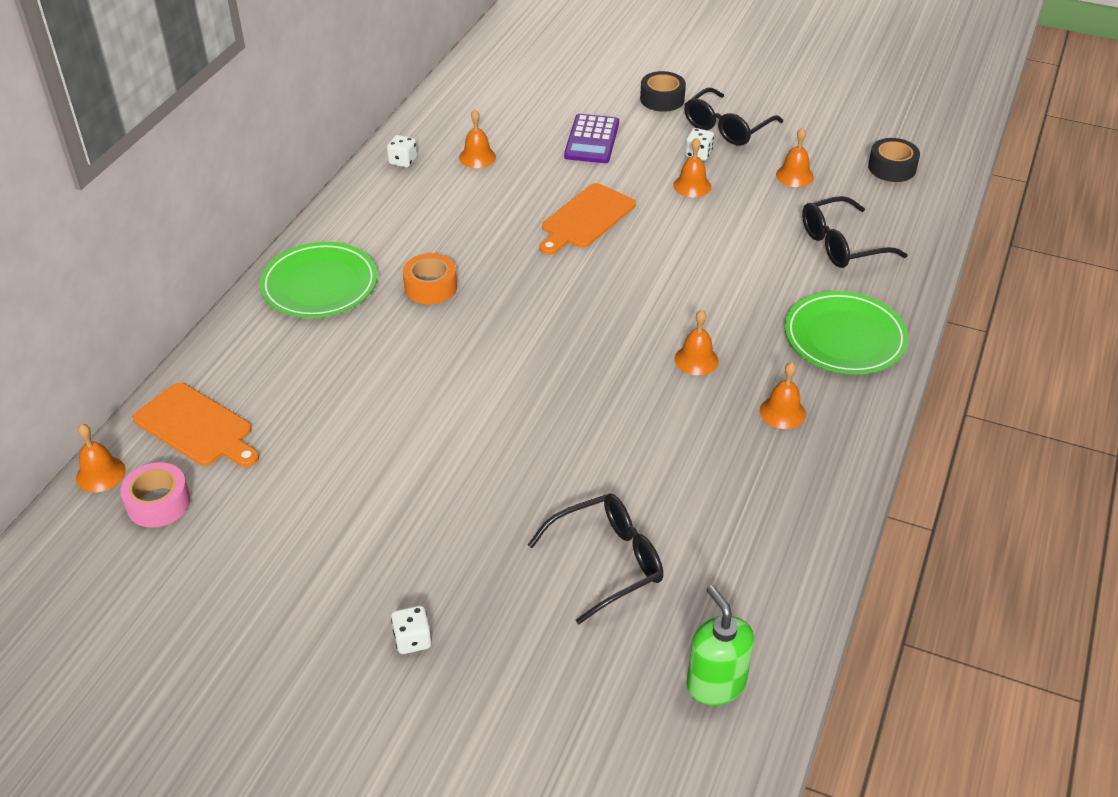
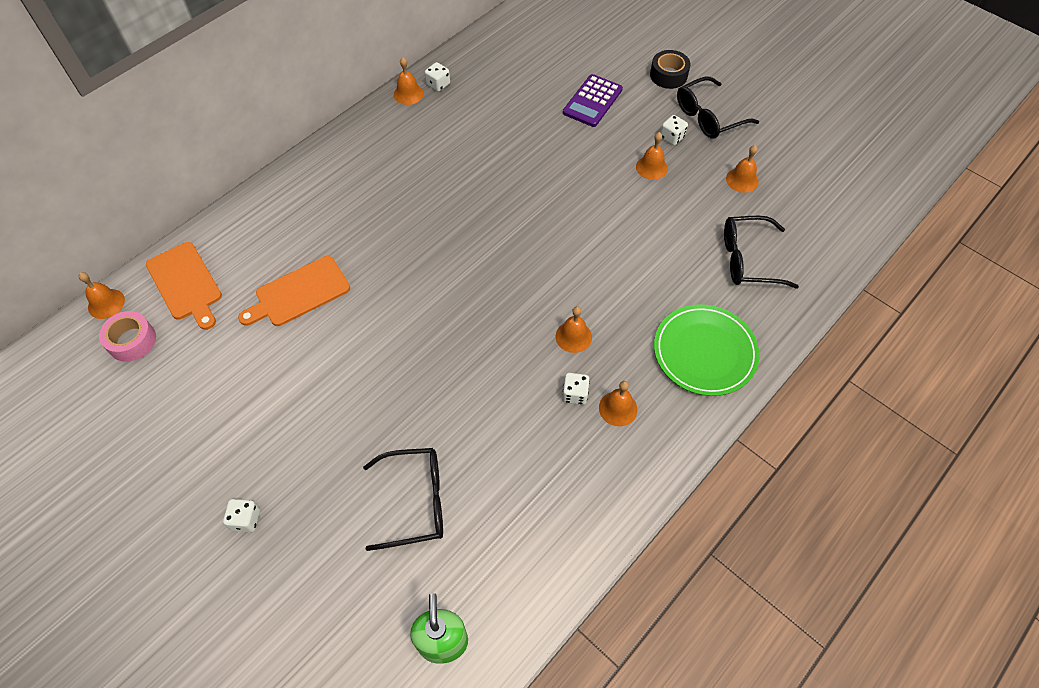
camera: 20 degrees right, 15 degrees up
green plate [260,242,377,318] -> none
orange tape [403,253,457,305] -> none
orange bell [459,110,496,168] -> orange bell moved to [394,57,424,105]
orange cutting board [540,183,636,255] -> orange cutting board moved to [238,256,350,326]
black tape [868,138,920,182] -> none
none -> white dice [562,373,590,405]

